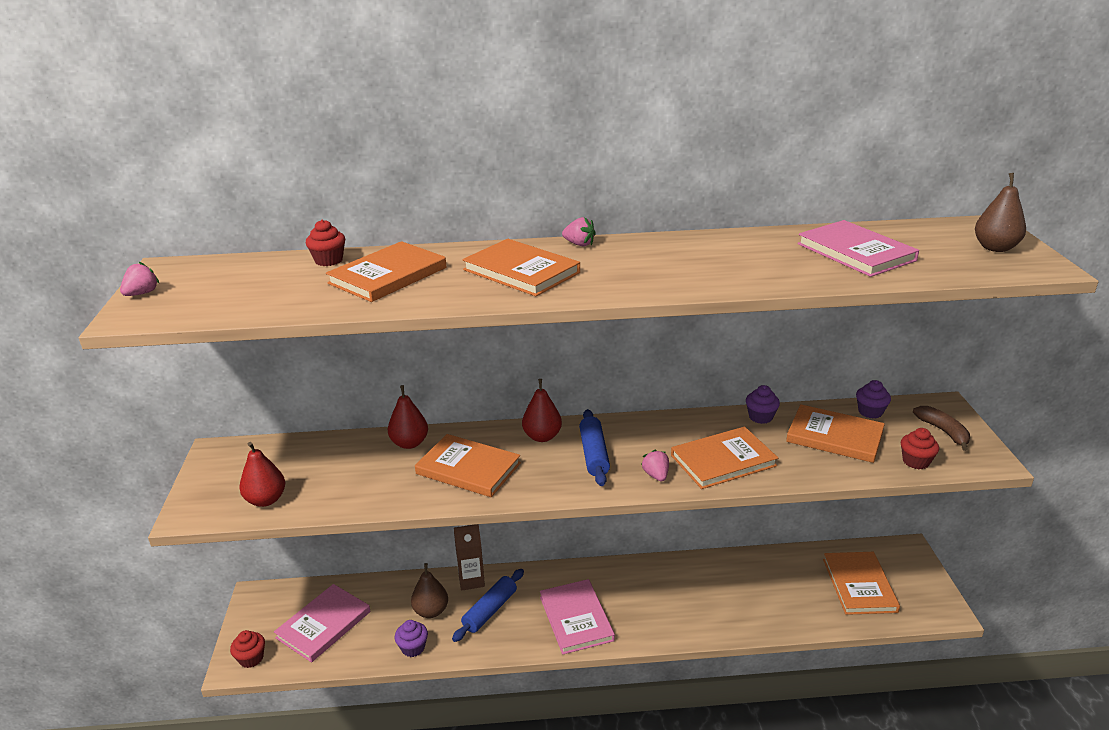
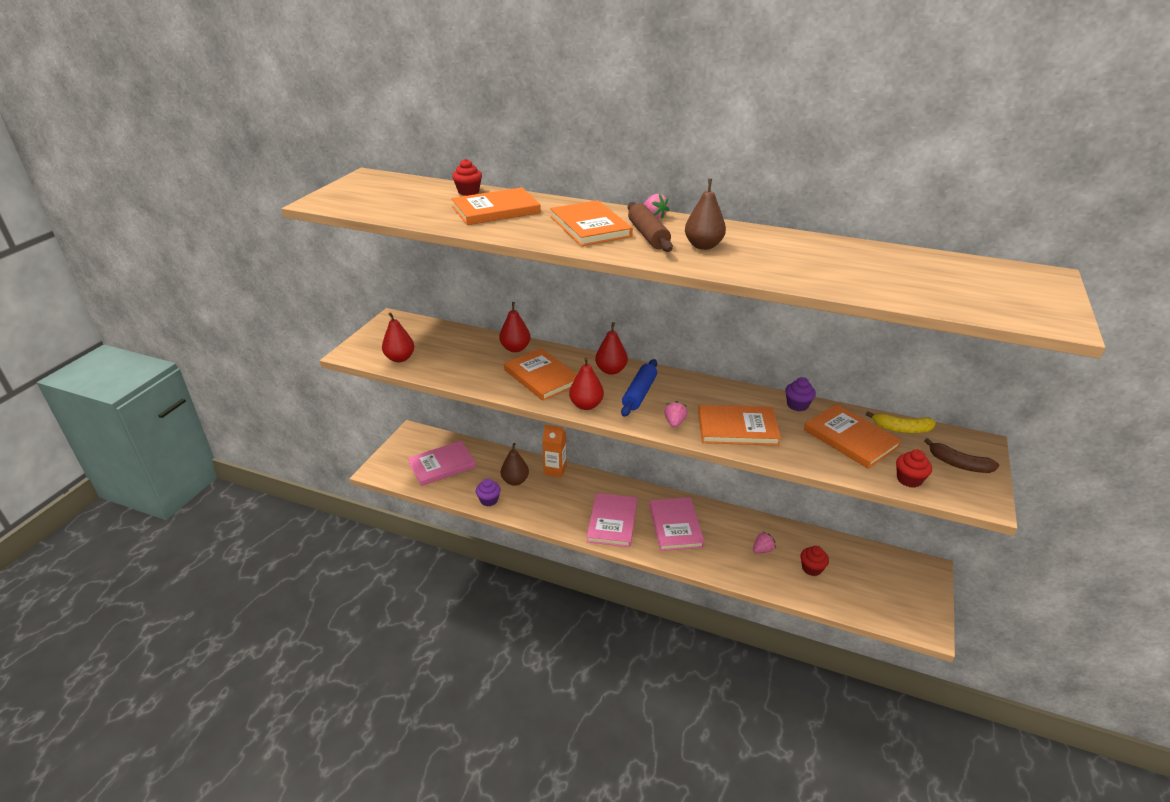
camera: 25 degrees right, 5 degrees up
pink strawberry [120,262,160,296] -> pink strawberry moved to [753,531,776,553]
red cupcake [230,630,265,668] -> red cupcake moved to [800,546,829,576]
blue rolling pin [452,569,524,642] -> none
brown carton [454,524,485,591] -> orange carton [542,425,567,477]
pink book [797,220,919,277] -> pink book moved to [649,497,705,551]
orange book [823,552,900,615] -> none
purple cupcake [856,380,891,418] -> yellow banana [866,411,936,433]
brown banana [913,406,970,451] -> brown banana turned 120 degrees clockwise [924,438,999,473]
brown pear [975,173,1026,252] -> brown pear moved to [685,179,726,250]
none -> red pear [569,357,604,410]
none -> brown rolling pin [628,202,673,252]

